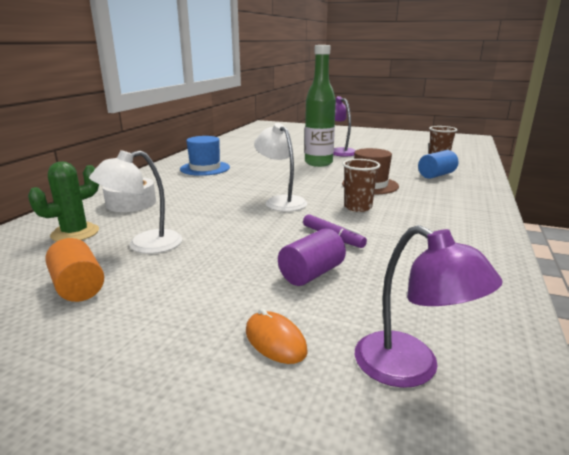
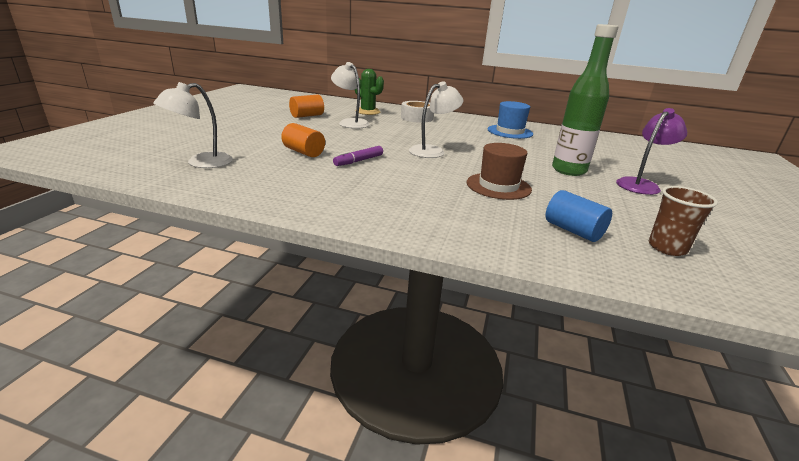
camera: 85 degrees right, 5 degrees up
orange mouse [246,308,308,364] -> none
purple cylinder [278,229,346,286] -> orange cylinder [281,123,325,157]
brown cup [343,159,380,212] -> none
purple lamp [355,225,503,388] -> white lamp [153,82,233,168]

